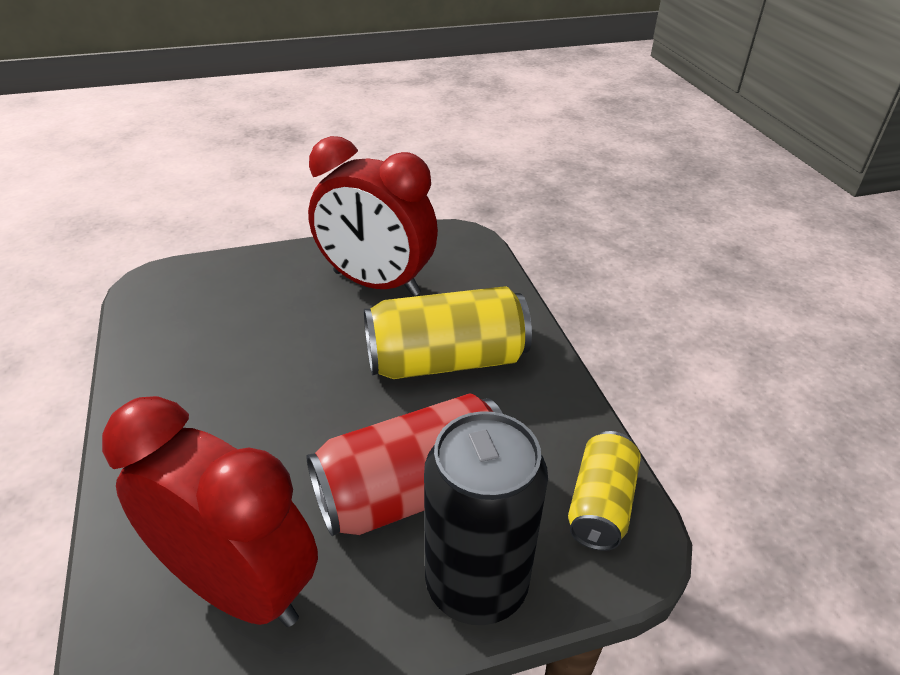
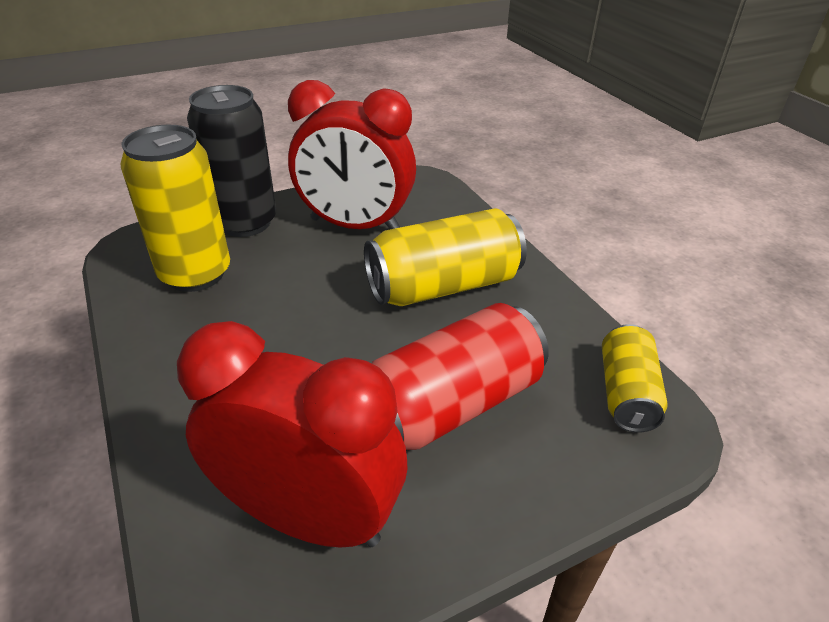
camera: 10 degrees left, 0 degrees up
black can [424,411,548,625] -> black can moved to [187,85,276,237]
none -> yellow can [121,125,230,292]

